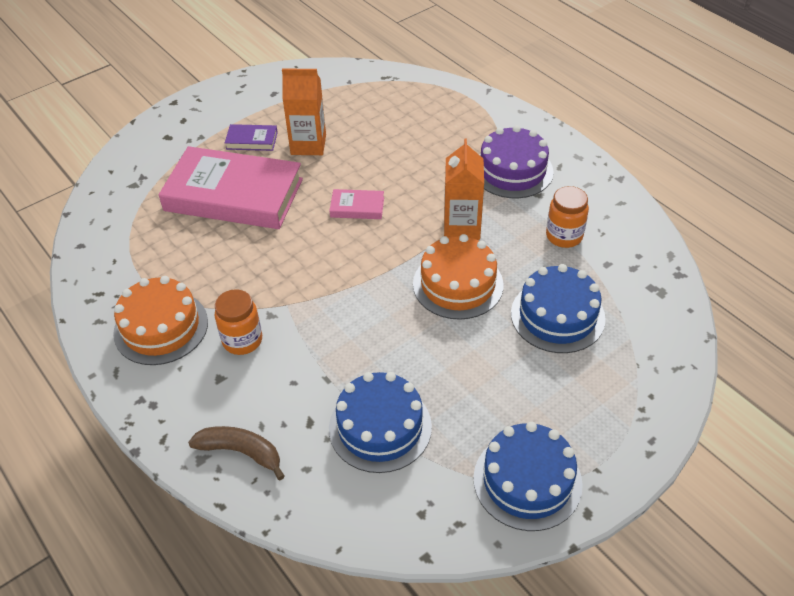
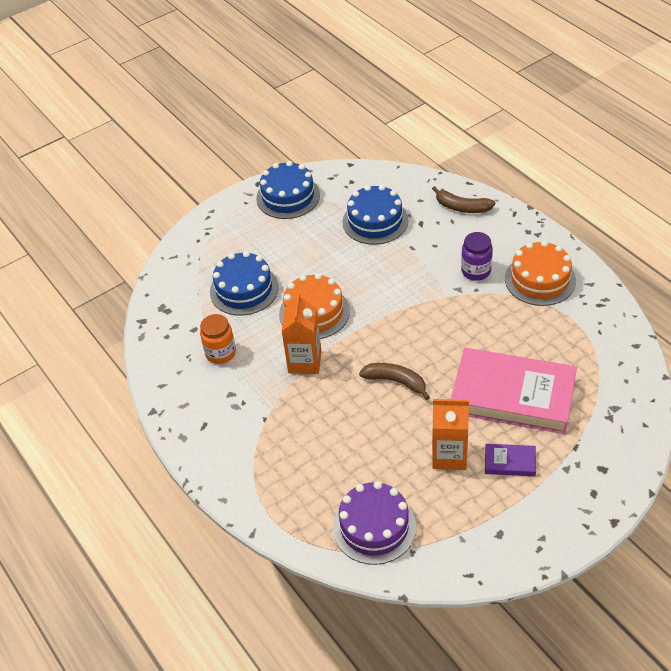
camera: 175 degrees left, 0 degrees up
orange jar [215,289,262,355] -> purple jar [461,232,493,281]
pink book [329,189,384,219] -> brown banana [359,363,430,400]
purple cake [480,125,554,198] -> purple cake moved to [333,481,416,565]

